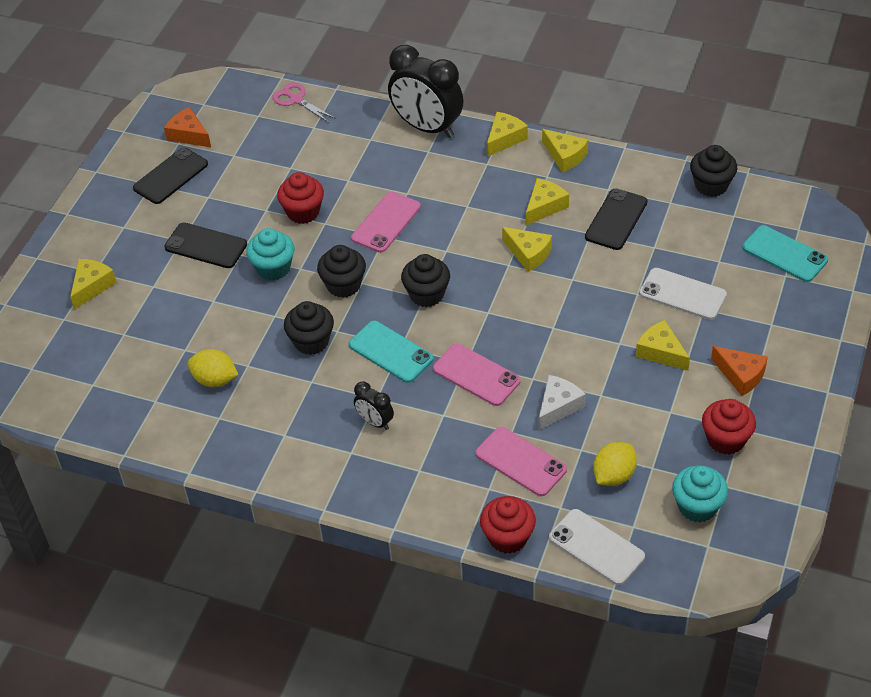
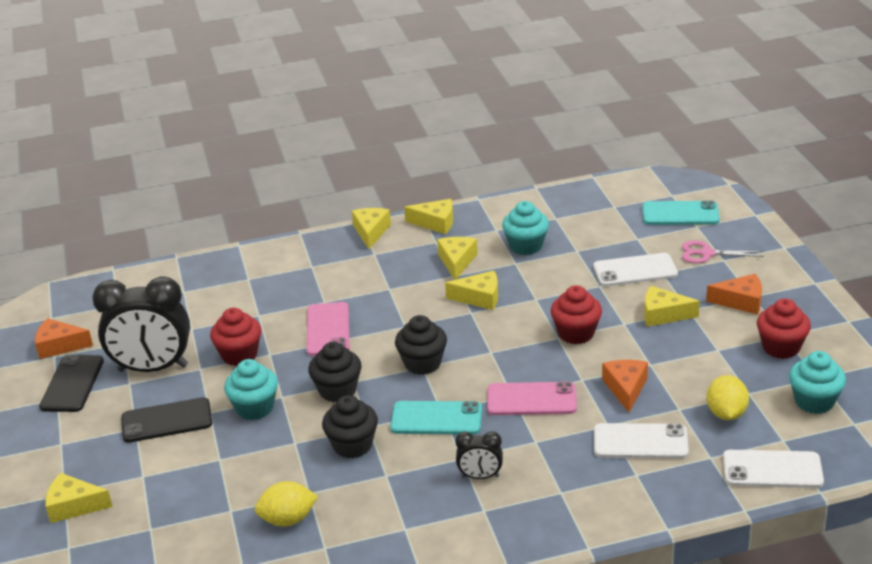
camera: 35 degrees left, 15 degrees down
yellow cheese [70,259,117,310] -> yellow cheese turned 75 degrees counterclockwise [45,473,113,523]
pink scissors [272,82,336,123] -> pink scissors moved to [682,241,764,263]
black clock [388,45,464,138] -> black clock moved to [92,276,190,372]
pink phone [476,427,567,496] -> white phone [594,423,689,459]
red cupcake [480,496,536,554] -> red cupcake moved to [551,285,602,344]
white cheese [539,375,586,430] -> orange cheese [602,360,648,412]
black phone [585,188,648,250] -> turquoise cupcake [502,201,549,255]
black cupcake [690,145,737,197] -> none

